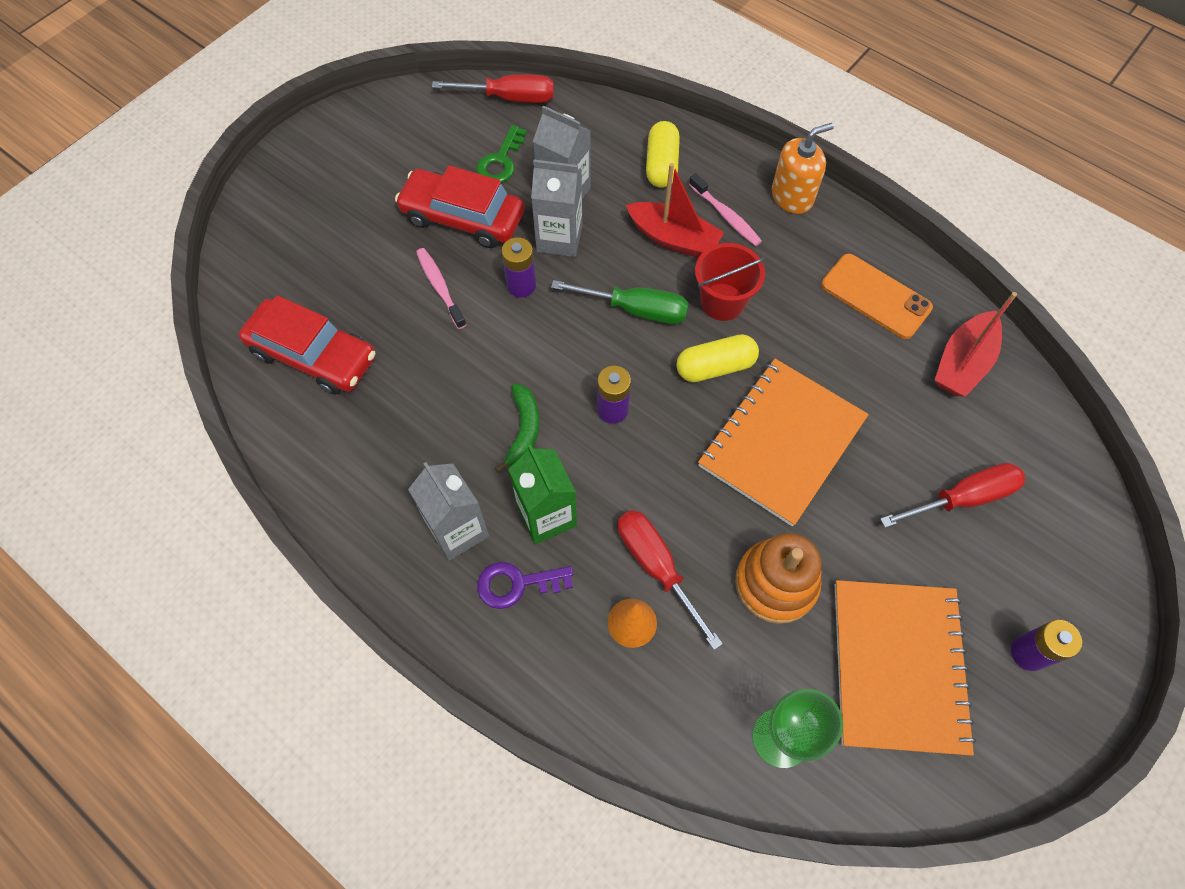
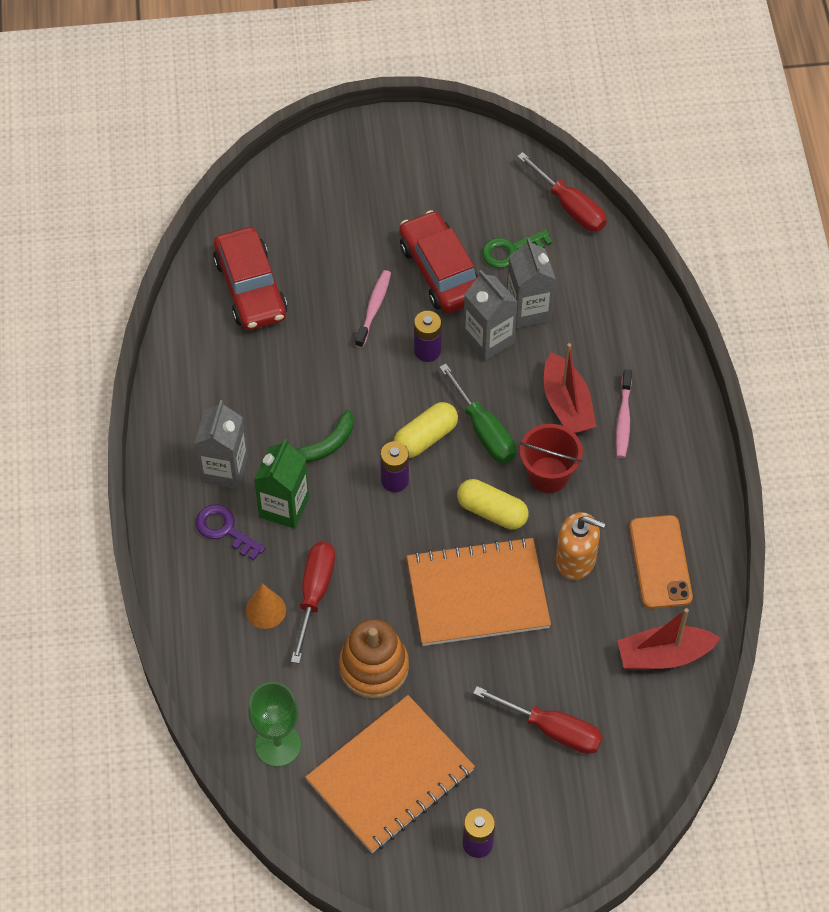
camera: 45 degrees right, 5 degrees down
yellow capsule [646,121,680,188] -> yellow capsule moved to [394,402,458,458]
orange soap dispenser [772,123,834,214] -> orange soap dispenser moved to [556,512,606,580]

